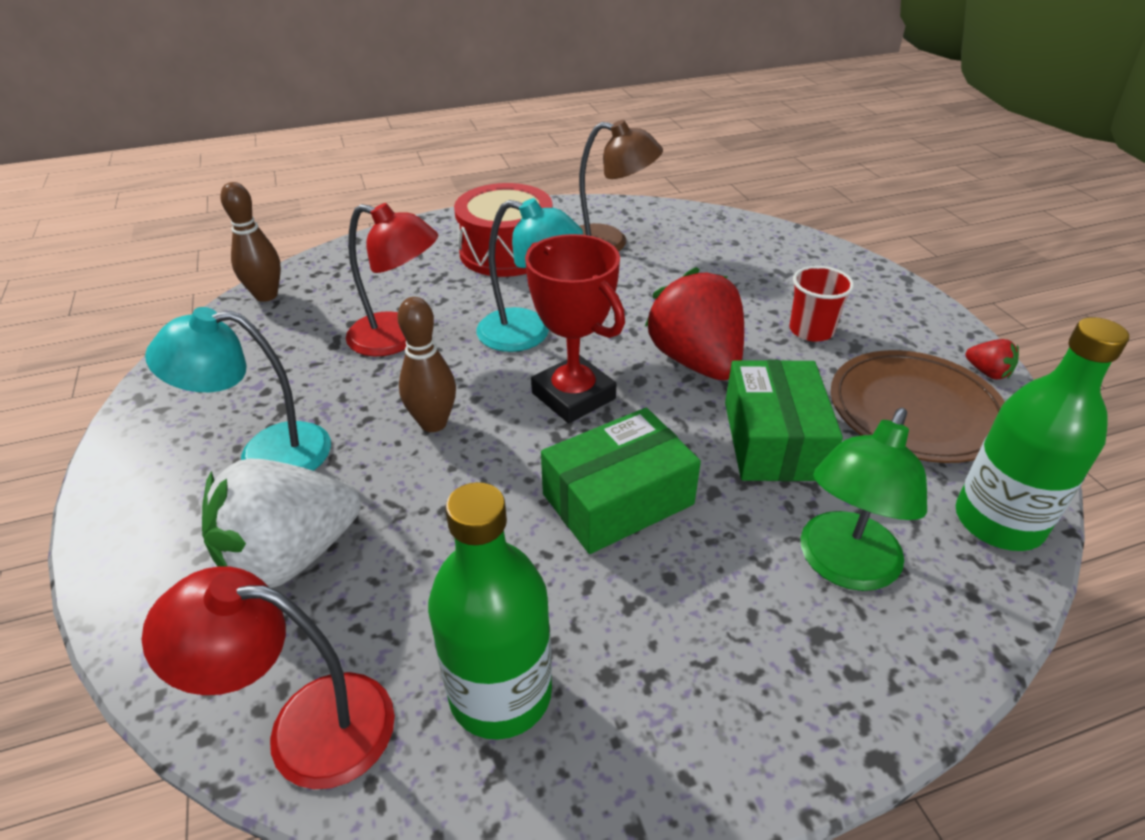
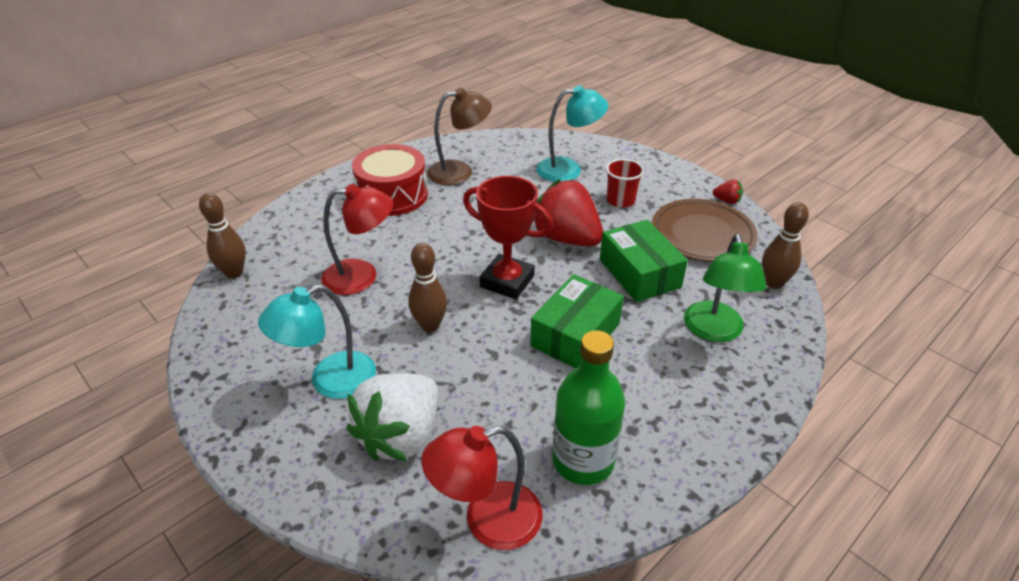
camera: 25 degrees left, 0 degrees up
turquoise lamp [476,198,583,352] -> turquoise lamp moved to [536,85,608,182]
green bottle [956,317,1129,551] -> brown bowling pin [762,202,809,289]

